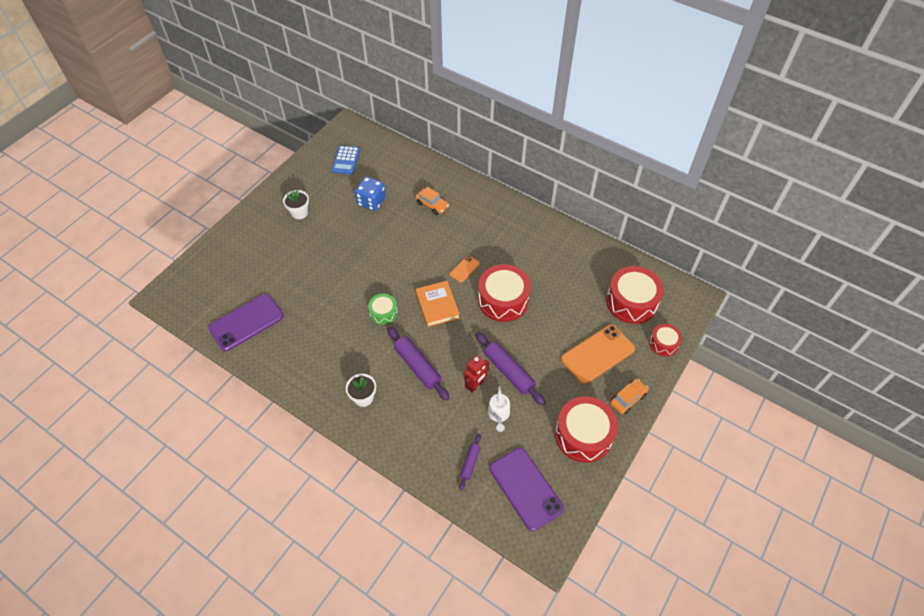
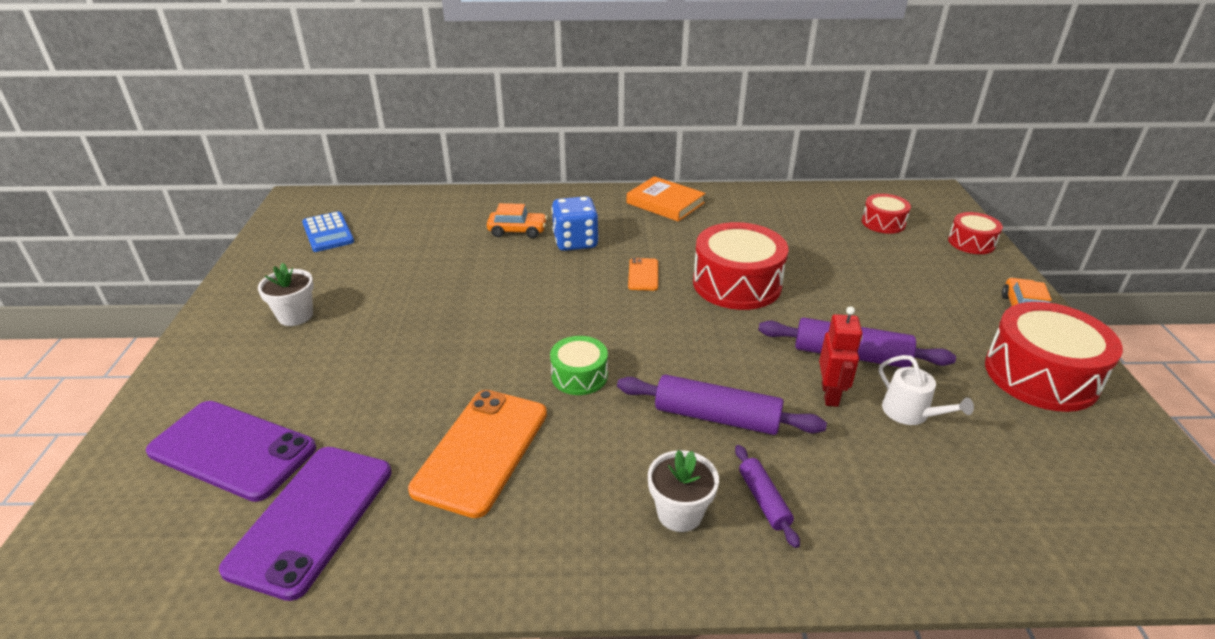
camera: 35 degrees left, 20 degrees down
blue dice [355,177,386,211] -> blue dice moved to [552,196,599,251]
orange book [416,281,460,327] -> orange book moved to [627,176,706,222]
purple rolling pin [459,434,481,490] -> purple rolling pin moved to [735,445,800,548]
purple phone [490,448,564,531] -> purple phone moved to [146,401,316,502]
orange phone [561,325,635,384] -> orange phone moved to [408,390,547,518]
red drum [606,266,664,324] -> red drum [862,194,911,234], size x0.54

